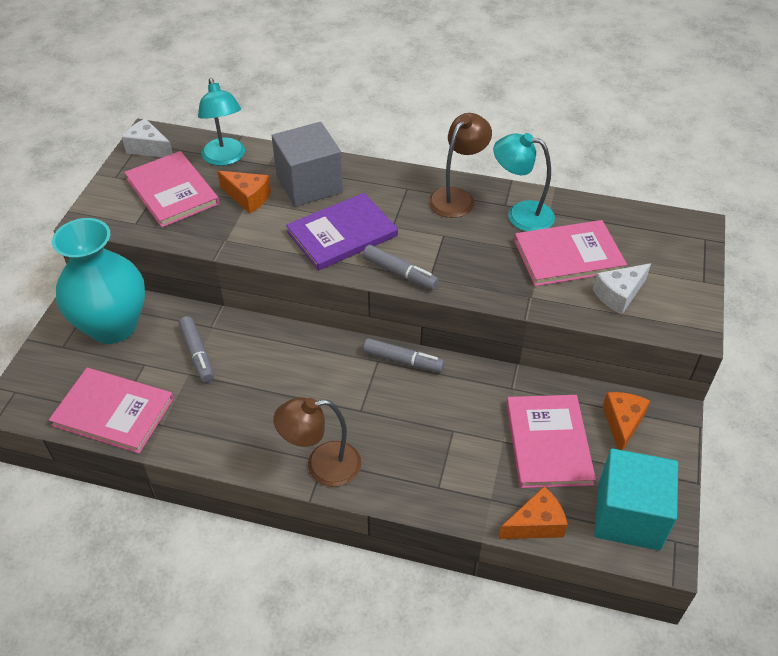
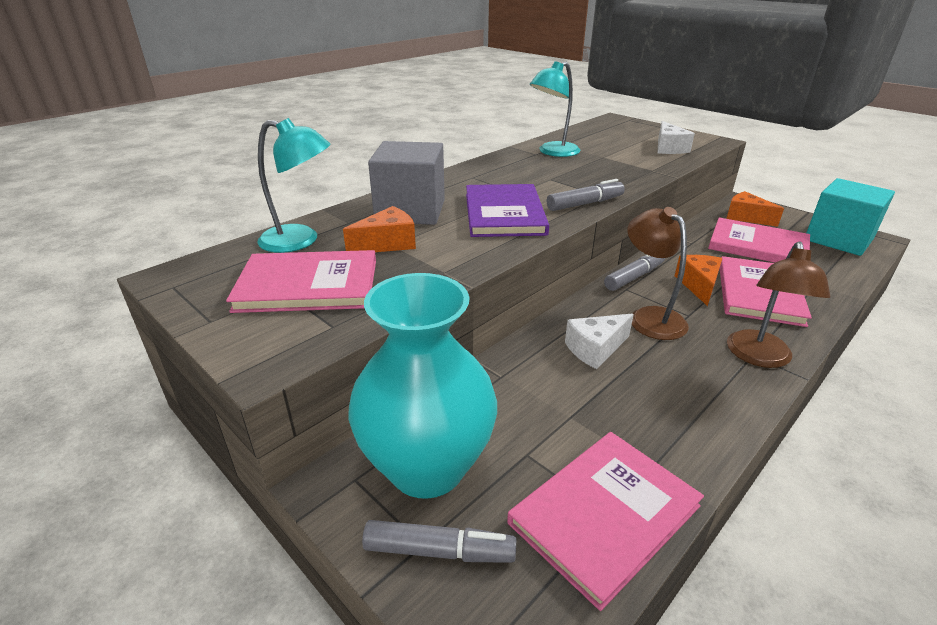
camera: 60 degrees left, 15 degrees down
white cheese [122,118,173,157] -> white cheese moved to [565,313,634,369]
grey marker [178,316,214,383] -> grey marker moved to [362,520,516,563]
brown lamp [429,113,492,218] -> brown lamp moved to [628,207,689,340]
orange cheese [499,486,568,539] -> orange cheese moved to [675,255,722,306]
pink book [514,220,627,286] -> pink book moved to [720,256,812,327]

